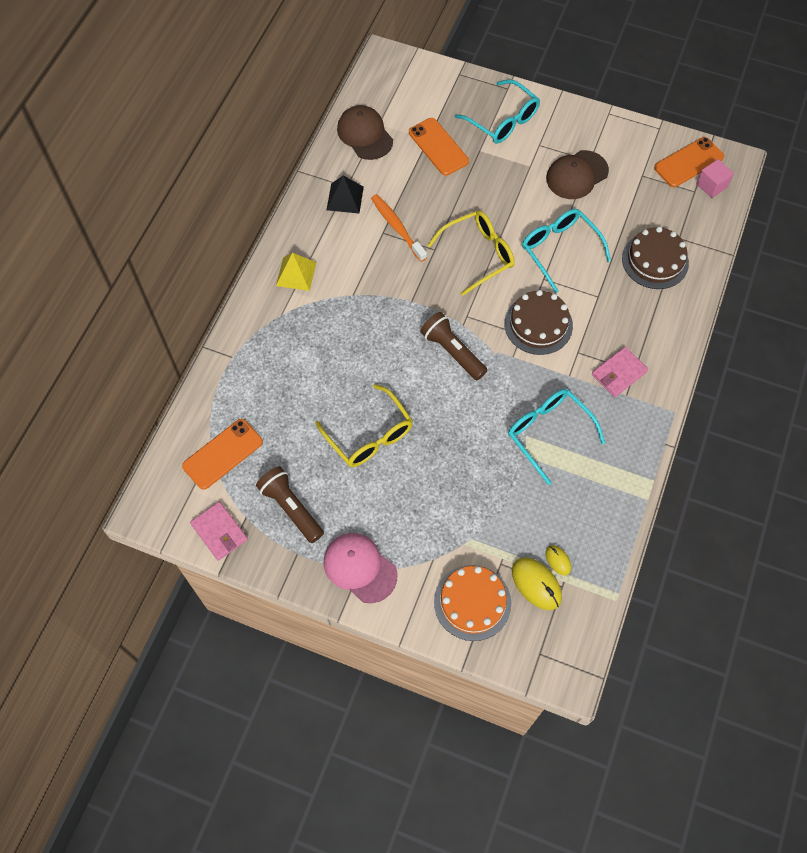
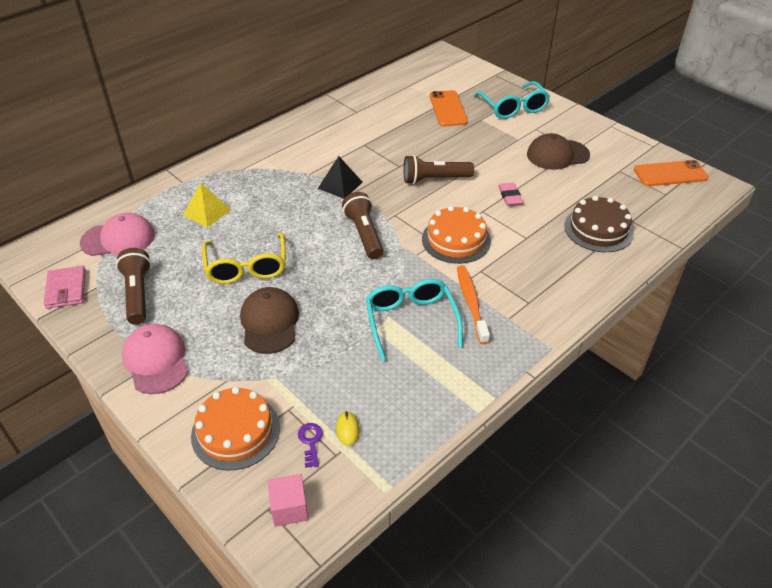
camera: 25 degrees right, 20 degrees down
orange phone [182,419,263,490] -> pink cap [80,213,155,256]
yellow pyramid [276,253,317,291] -> yellow pyramid moved to [183,182,231,228]
black pyramid [327,176,364,213] -> black pyramid moved to [318,156,362,199]
brown cap [337,105,393,160] -> brown cap moved to [240,287,299,354]
orange toothbrush [371,194,427,262] -> orange toothbrush moved to [457,265,490,344]
yellow glasses [428,211,515,296] -> brown flashlight [403,155,474,184]
brown cake [504,290,573,355] -> orange cake [422,206,491,264]
yellow mouse [512,557,562,610] -> purple key [298,423,323,468]
turquoise glasses [522,209,611,293] -> pink eraser [498,183,523,206]
pink wallet [592,347,648,397] -> none
pink cube [696,159,734,198] -> pink cube moved to [268,474,308,527]

